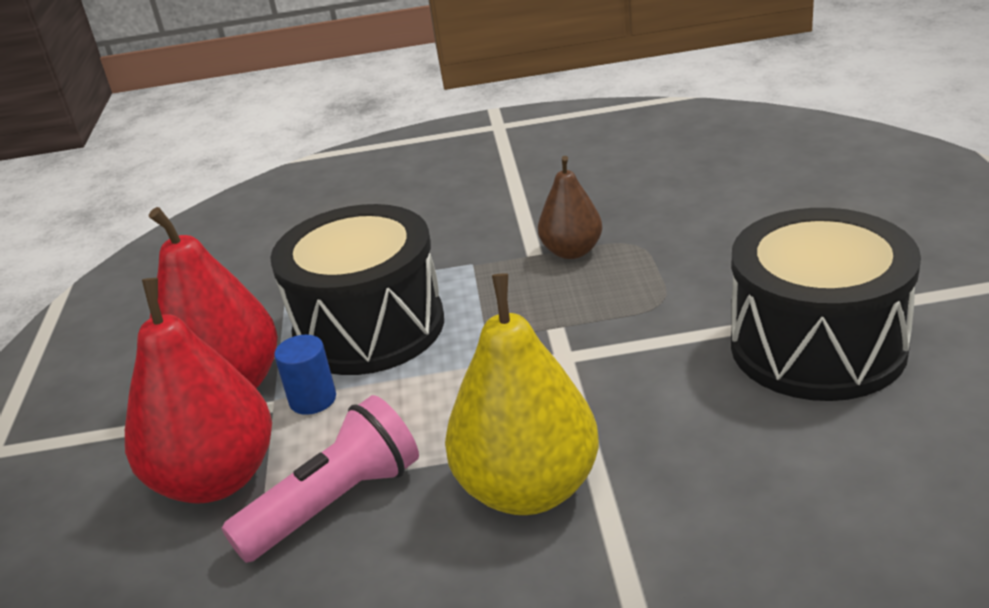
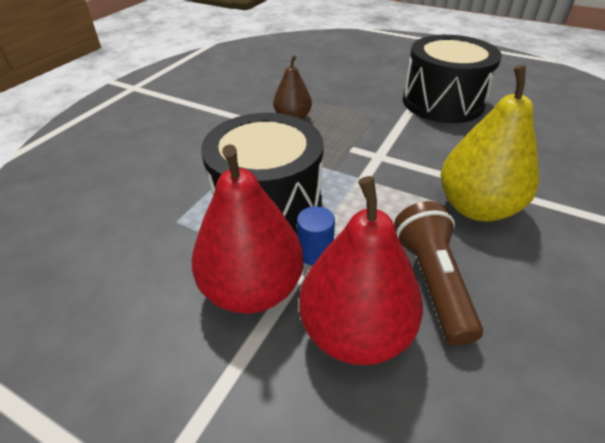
camera: 60 degrees left, 10 degrees up
pink flashlight [222,395,419,563] -> brown flashlight [394,201,483,346]

